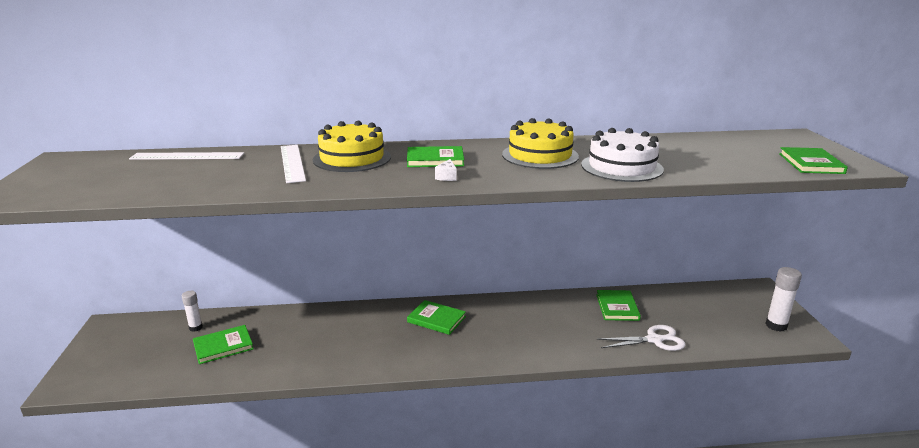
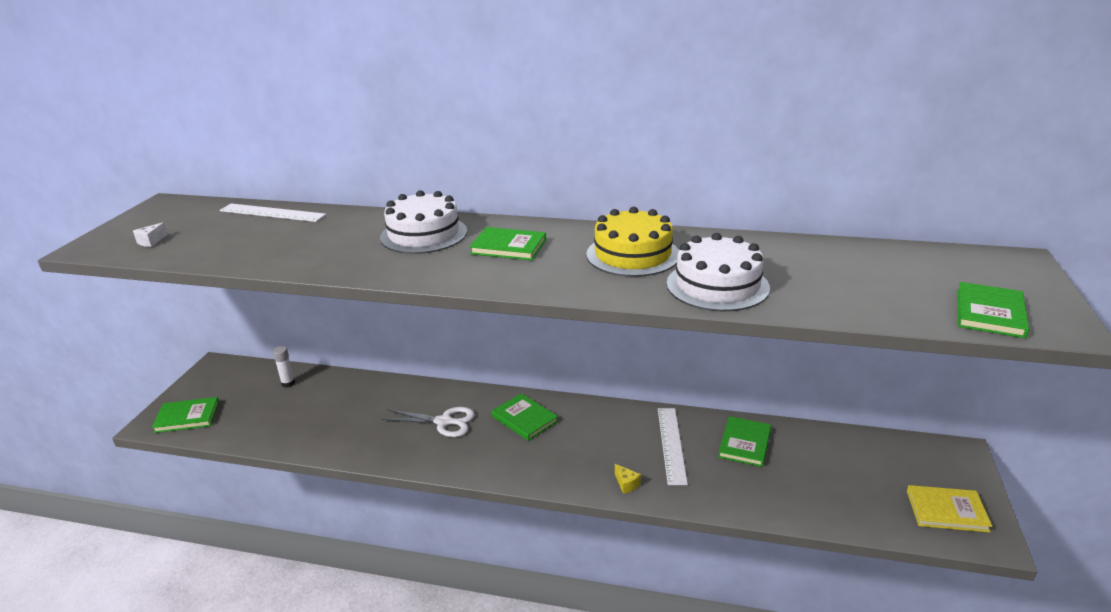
camera: 20 degrees right, 5 degrees up
green book [193,325,254,364] -> green book moved to [152,397,219,433]
white ruler [281,145,306,183] -> white ruler moved to [658,408,688,485]
yellow cake [313,121,391,172] -> white cake [380,190,467,254]
white cheese [435,159,457,181] -> white cheese moved to [133,222,168,247]
white scissors [597,325,685,351] -> white scissors moved to [382,407,475,437]
white glue stick [765,267,802,332] -> yellow book [907,485,992,532]
none -> yellow cheese [615,464,641,494]

